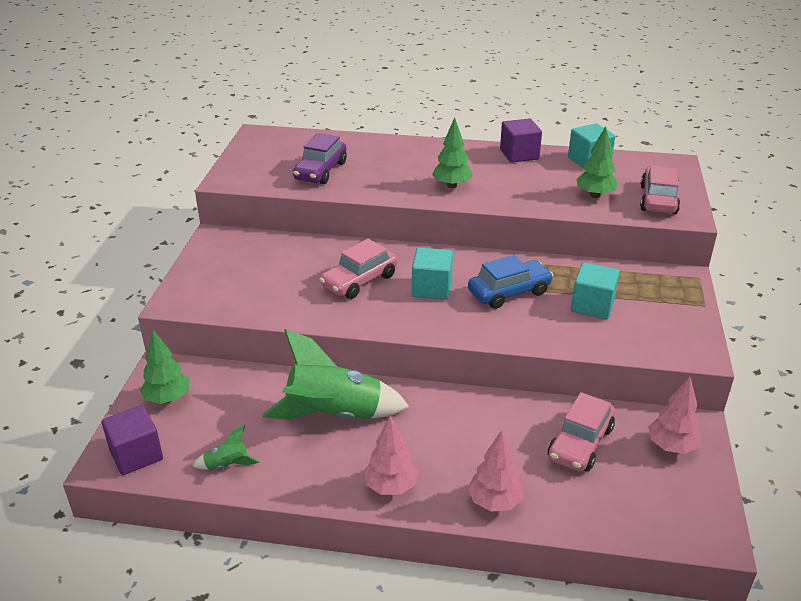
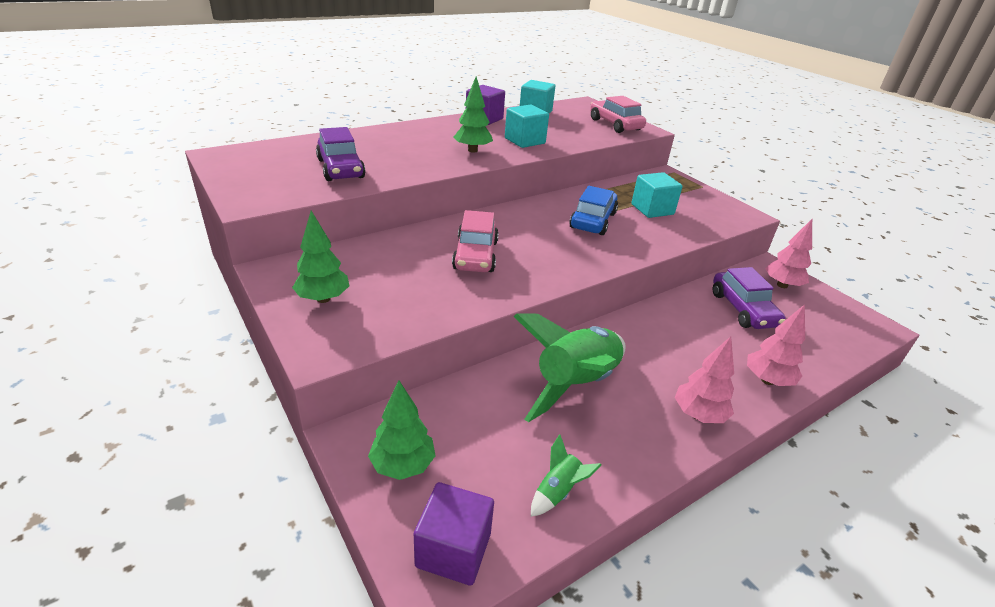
camera: 45 degrees left, 0 degrees up
turquoise cube [412,248,453,300] -> turquoise cube moved to [505,105,549,148]
pink car [548,392,615,472] -> purple car [713,267,786,329]
green tree [576,126,618,198] -> green tree moved to [292,211,349,303]

